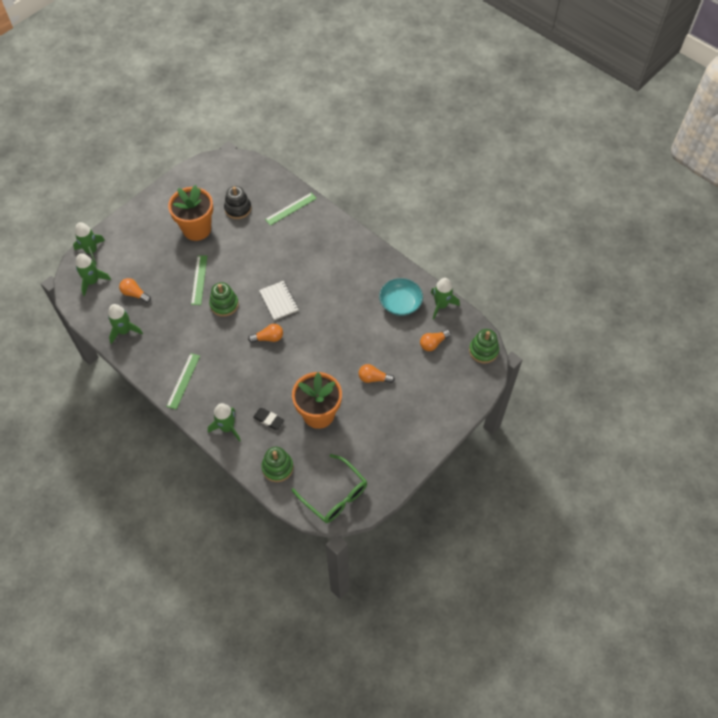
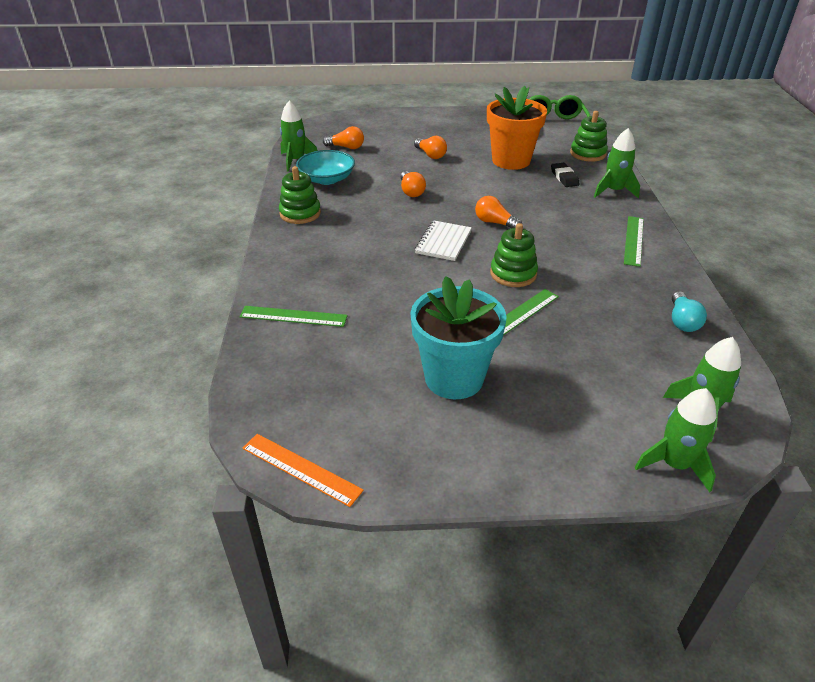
camera: 135 degrees left, 20 degrees down
green rocket [108,304,143,344] -> turquoise light bulb [672,291,707,332]
orange light bulb [119,278,151,303] -> orange light bulb moved to [401,171,426,197]
green ruler [166,353,200,410] -> green ruler turned 45 degrees counterclockwise [624,216,644,267]
orange flower pot [168,185,213,241] -> turquoise flower pot [410,276,507,399]
black stacking toy [224,186,251,219] -> none
green stacking toy [469,329,499,363] -> green stacking toy moved to [279,166,321,224]
none -> orange ruler [242,434,364,507]

